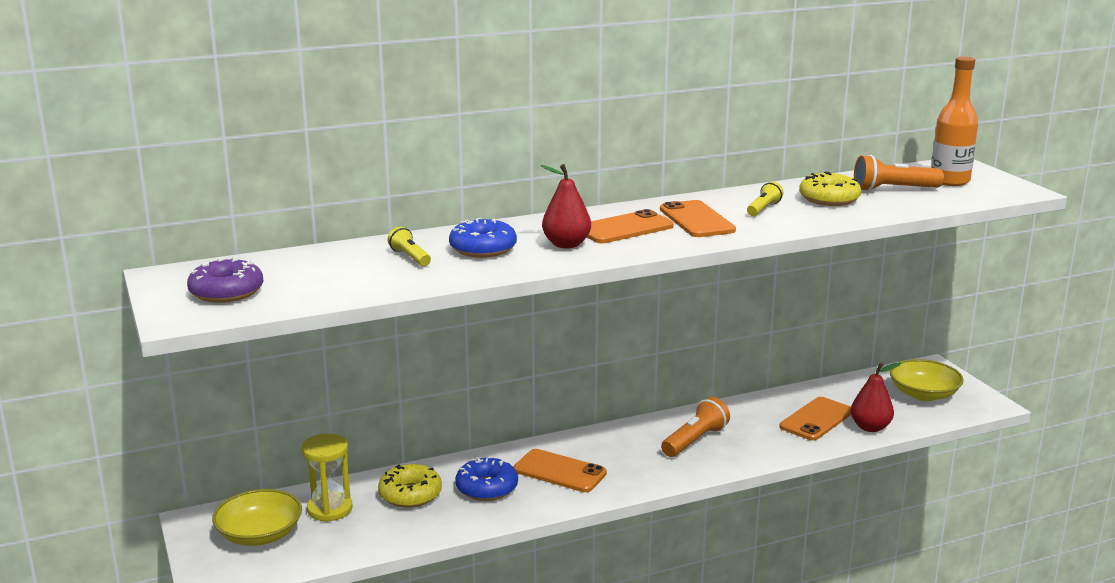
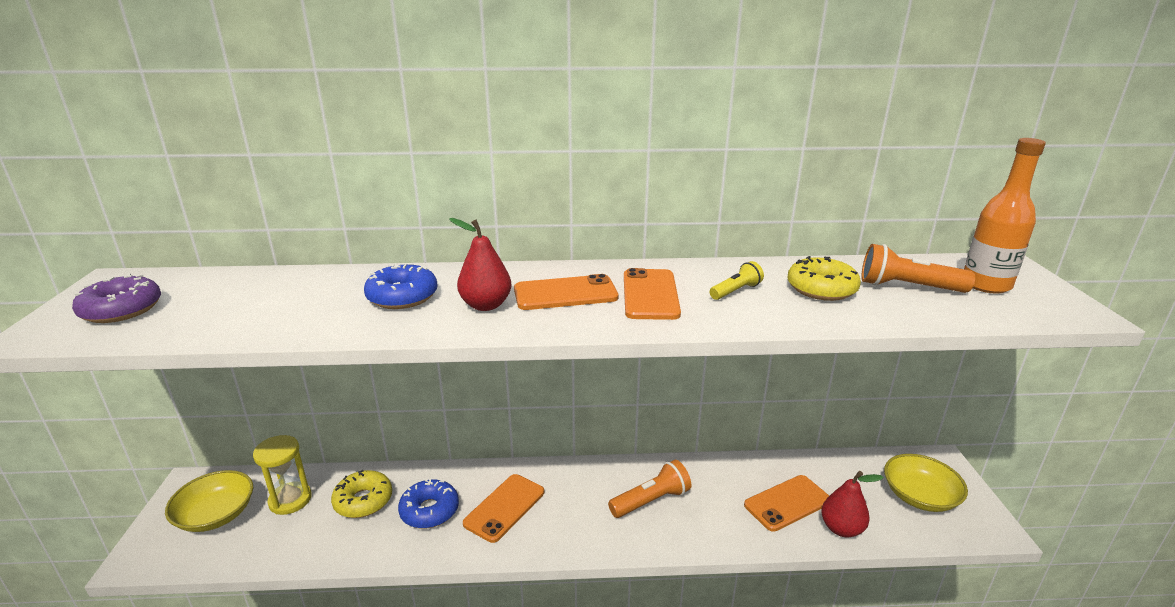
camera: 20 degrees right, 5 degrees up
yellow flashlight [387,227,431,266] -> none
orange phone [513,449,607,492] -> orange phone turned 75 degrees clockwise [463,474,544,543]

